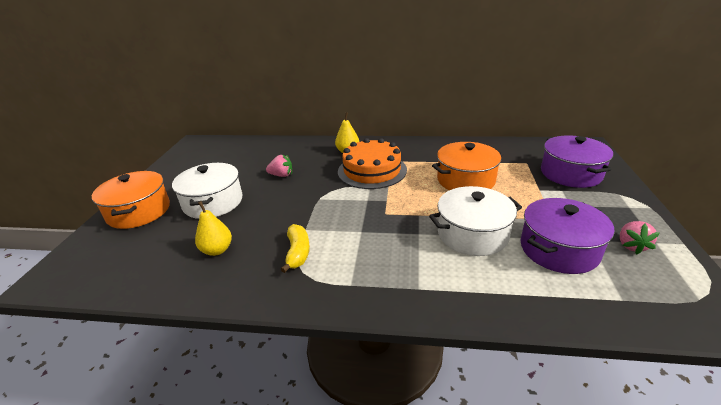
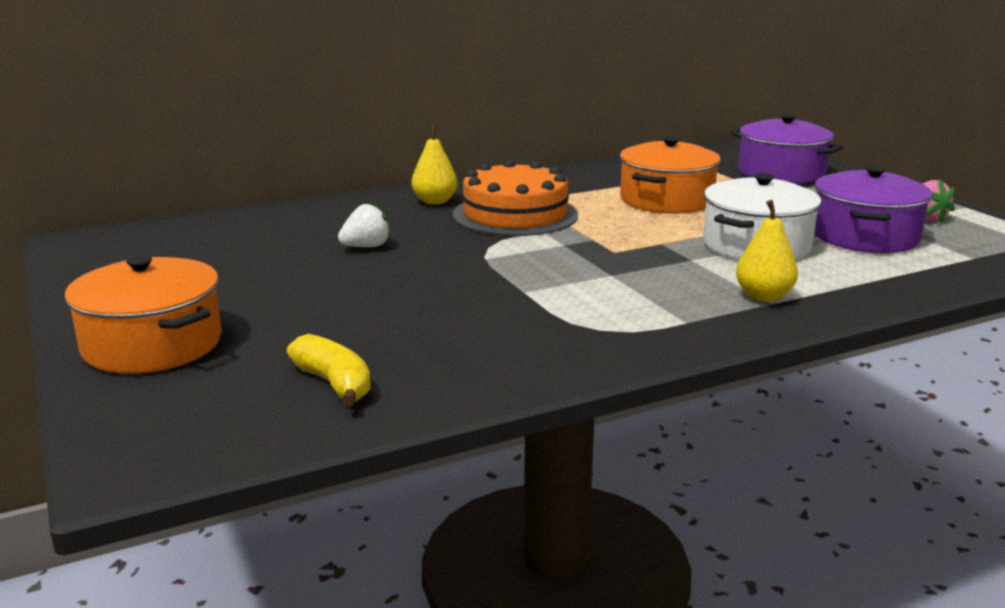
camera: 35 degrees left, 10 degrees down
white pot [172,163,242,219] -> none
yellow pear [195,201,232,256] -> yellow pear moved to [736,200,798,302]
pink strawberry [266,154,292,177] -> white strawberry [338,201,391,247]
yellow banana [281,224,310,273] -> yellow banana moved to [287,334,371,406]

